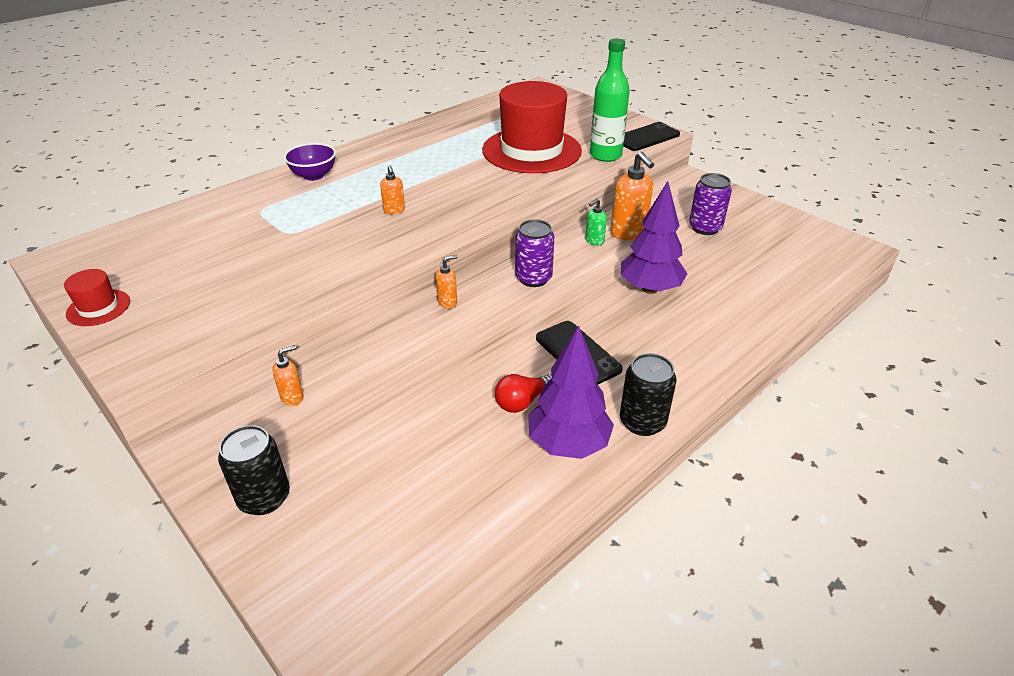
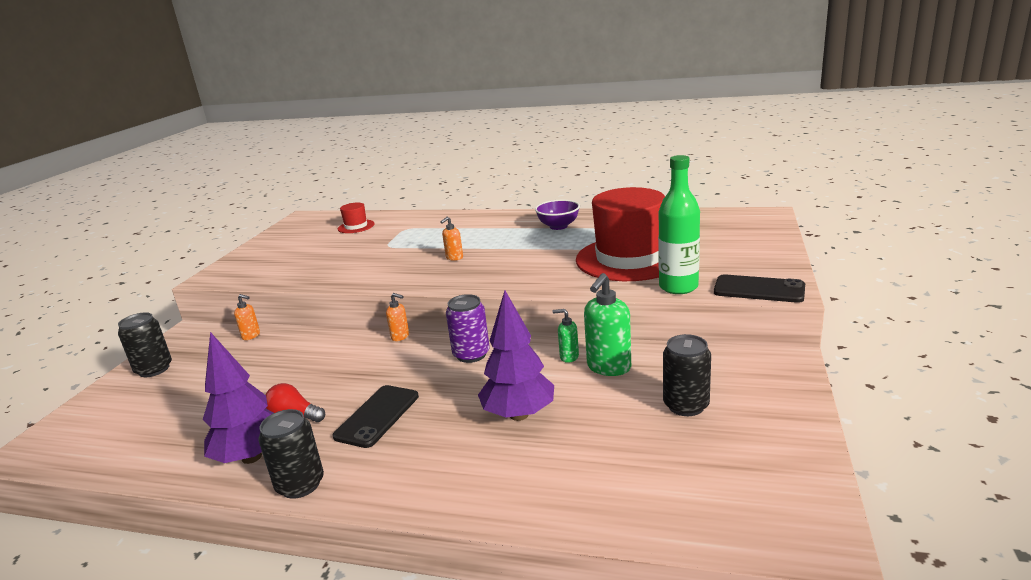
camera: 60 degrees right, 15 degrees down
red hat [64,269,130,326] -> red hat moved to [338,203,375,233]
purple bowl [284,143,336,181] -> purple bowl moved to [535,200,580,230]
orange soap dispenser [610,152,654,240] -> green soap dispenser [584,273,631,376]
purple can [689,173,732,235] -> black can [663,334,711,416]

